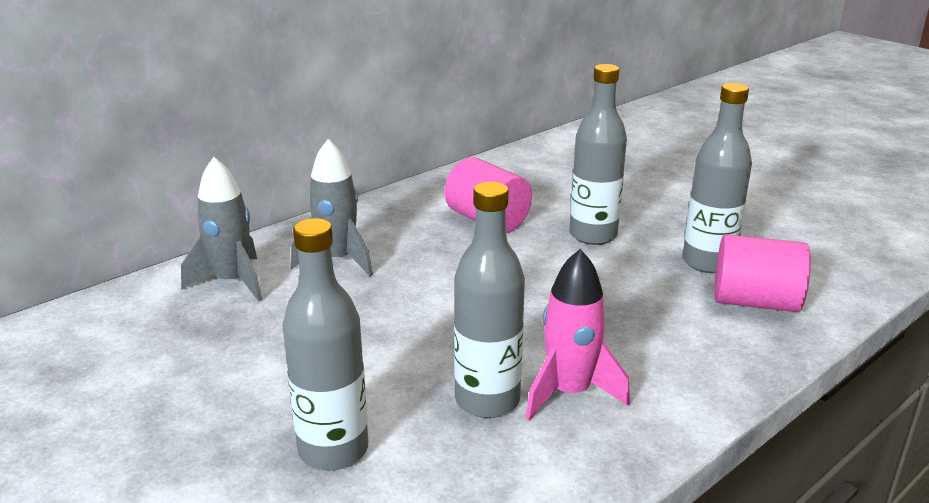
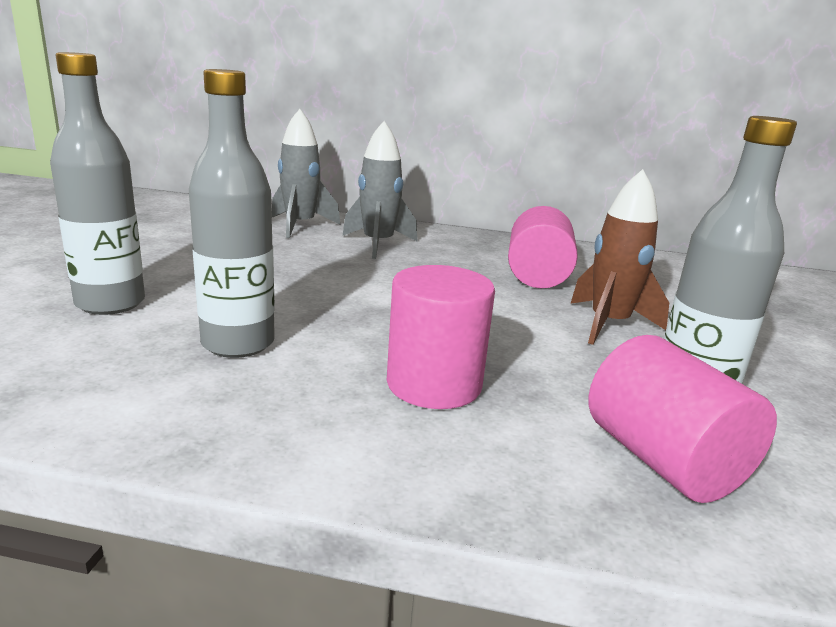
camera: 50 degrees right, 5 degrees down
pink rocket [526,249,630,421] -> none
grey bottle [570,64,627,245] -> brown rocket [570,169,669,345]
none -> pink cylinder [387,265,495,409]

